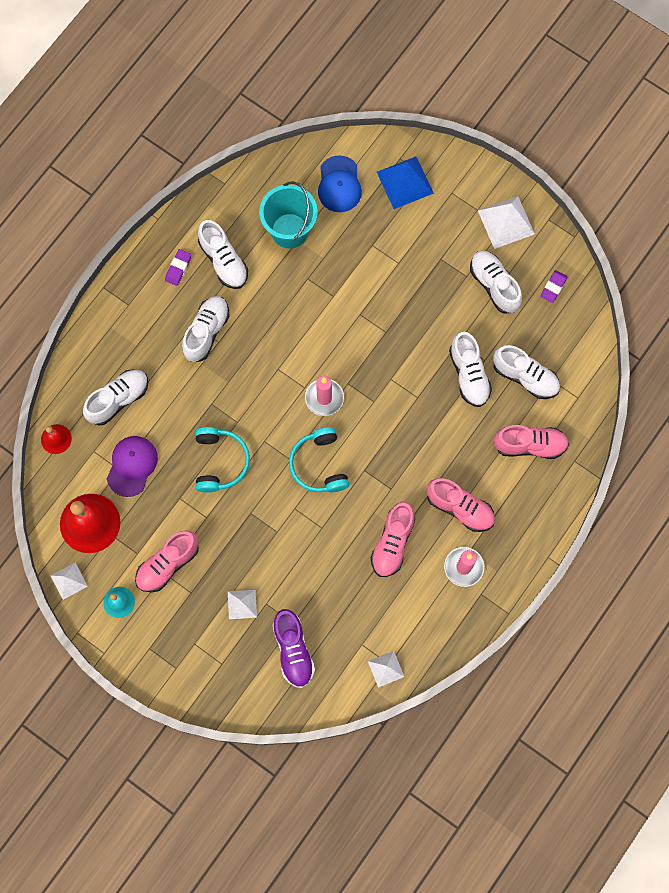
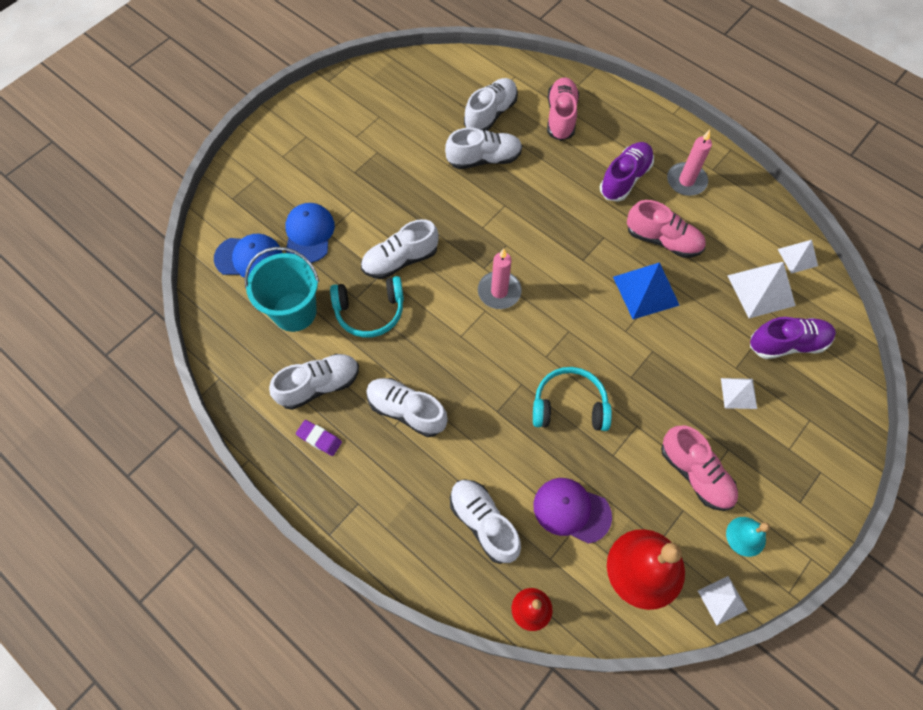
camera: 85 degrees left, 10 degrees down
turquoise headphones [289,427,349,492] -> turquoise headphones moved to [330,276,404,338]
blue pyramid [377,156,434,209] -> blue pyramid moved to [613,262,680,319]
pink shoe [427,478,495,532] -> purple shoe [600,142,654,202]
white shoe [470,251,522,314] -> white shoe moved to [361,219,439,279]
white pyramid [478,196,535,249] -> white pyramid moved to [727,262,796,318]
purple eraser [540,270,568,303] -> none
none -> blue cap [285,203,335,263]

